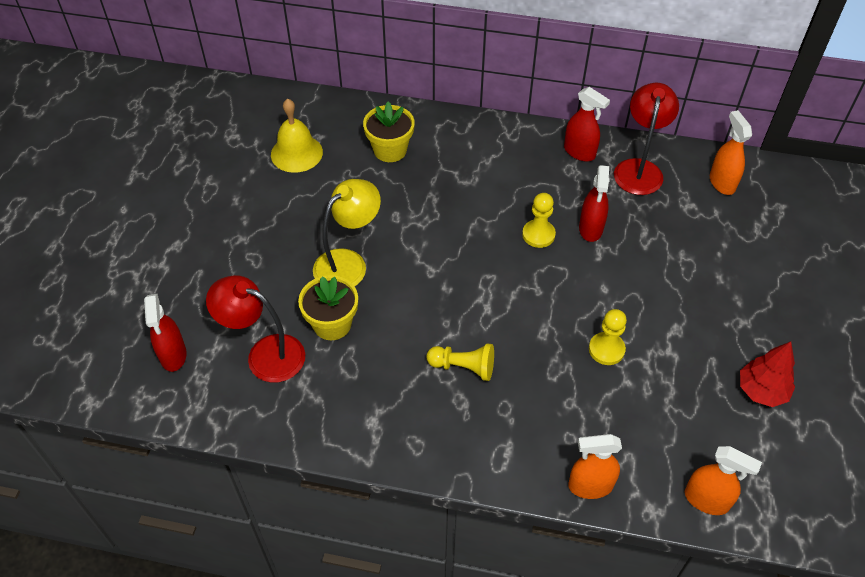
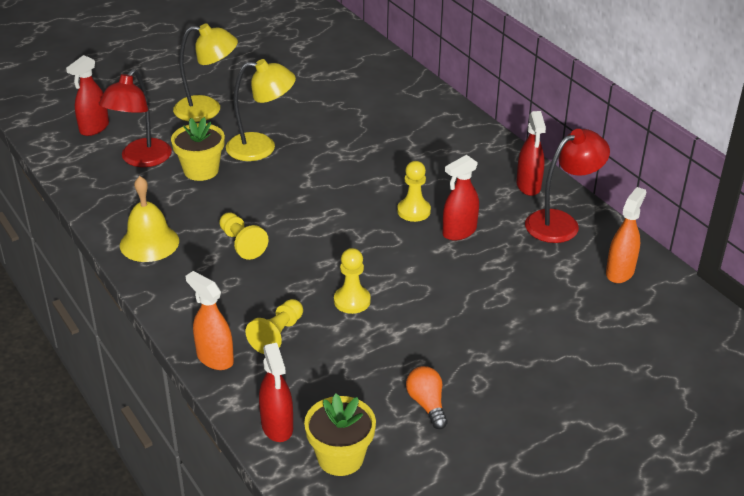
camera: 45 degrees right, 15 degrees down
red lamp [206,275,305,383] -> red lamp turned 135 degrees counterclockwise [99,69,172,167]
yellow bell [271,98,323,173] -> yellow bell moved to [120,176,179,262]
yellow flower pot [363,101,415,162] -> yellow flower pot moved to [304,393,376,476]
orange spray bottle [685,446,762,515] -> red spray bottle [259,343,293,442]
red tree [740,341,795,407] -> orange light bulb [406,366,448,429]
none -> yellow lamp [173,23,238,122]
none -> yellow pawn [246,299,303,354]

